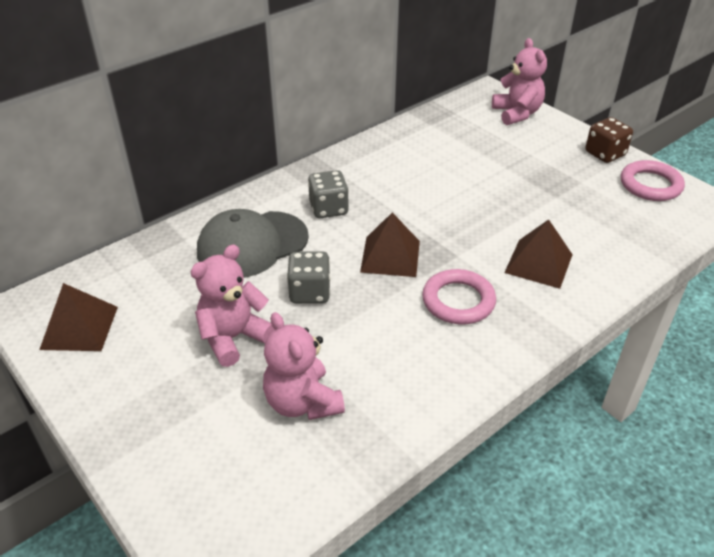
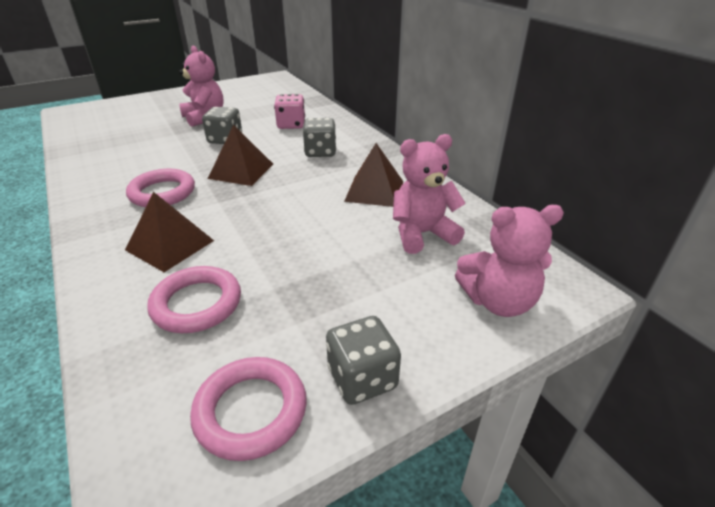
camera: 100 degrees right, 5 degrees down
brown pyramid [39,283,118,351] -> brown pyramid moved to [344,143,403,207]
grey cap [197,209,309,278] -> pink dice [274,94,305,129]
pink teddy bear [263,312,345,420] -> pink teddy bear moved to [393,134,466,254]
brown dice [585,117,633,163] -> grey dice [326,316,401,405]
none -> pink ring [147,266,241,333]

